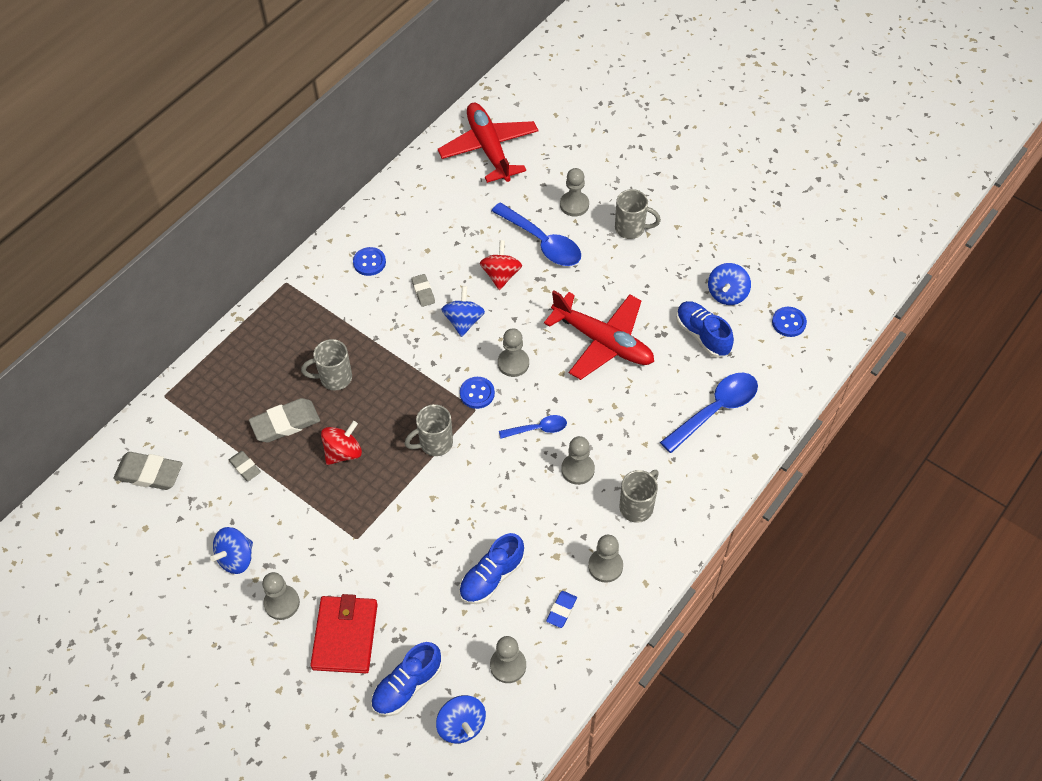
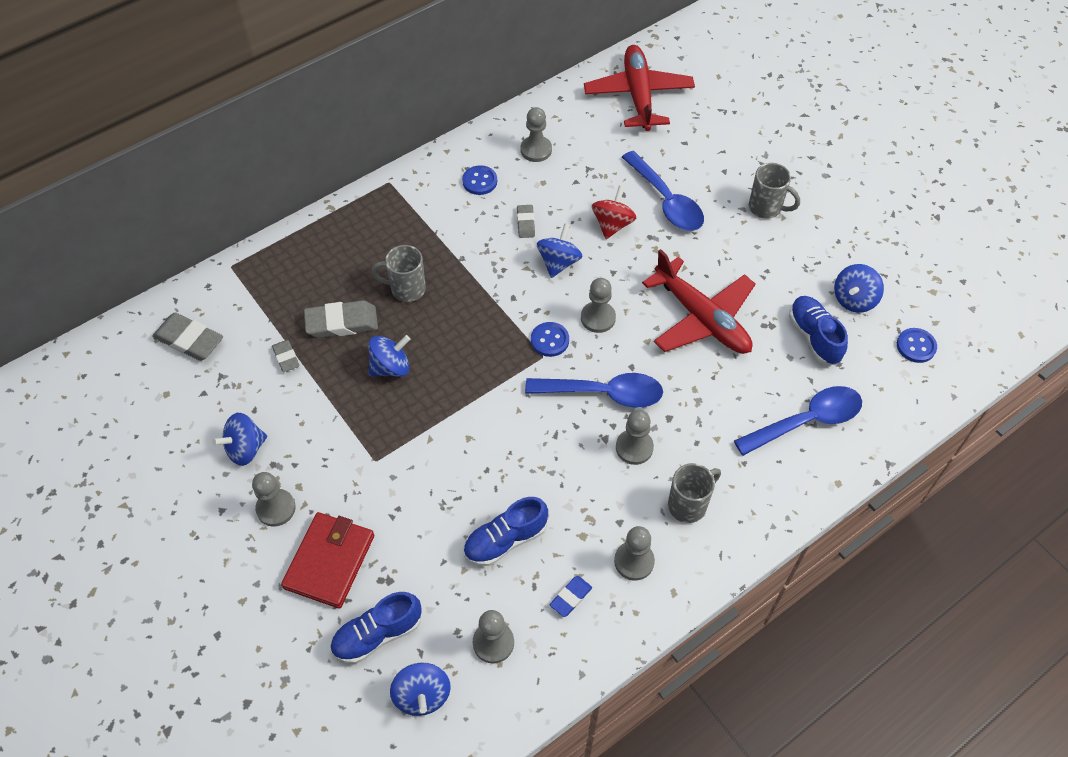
camera: 15 degrees right, 0 degrees up
red spinning top [321,421,362,465] -> blue spinning top [369,335,410,377]
grey mug [405,404,453,456] -> none
blue spoon [499,415,567,439] -> blue spoon [525,373,663,408], size x1.79
grey pawn [560,168,589,217] -> grey pawn moved to [521,107,552,162]

